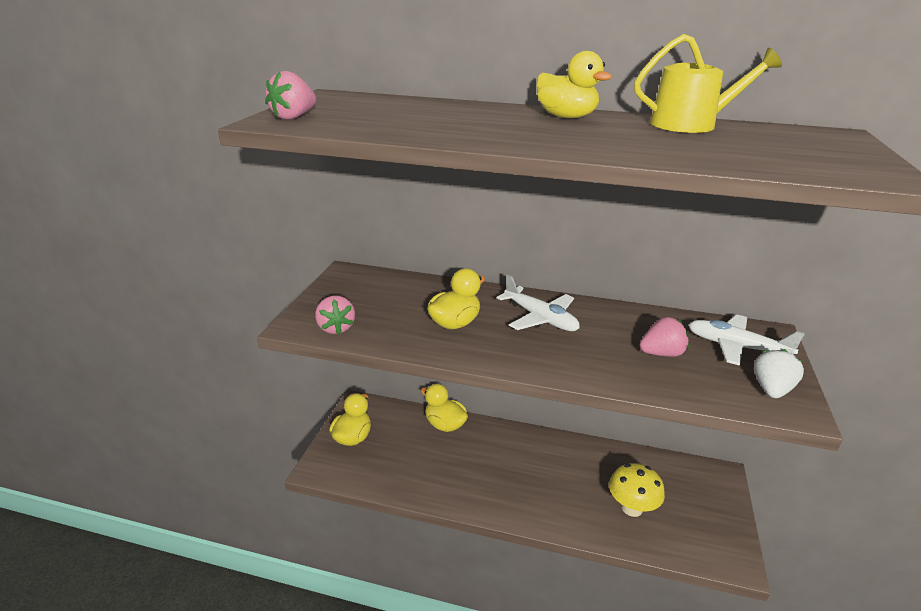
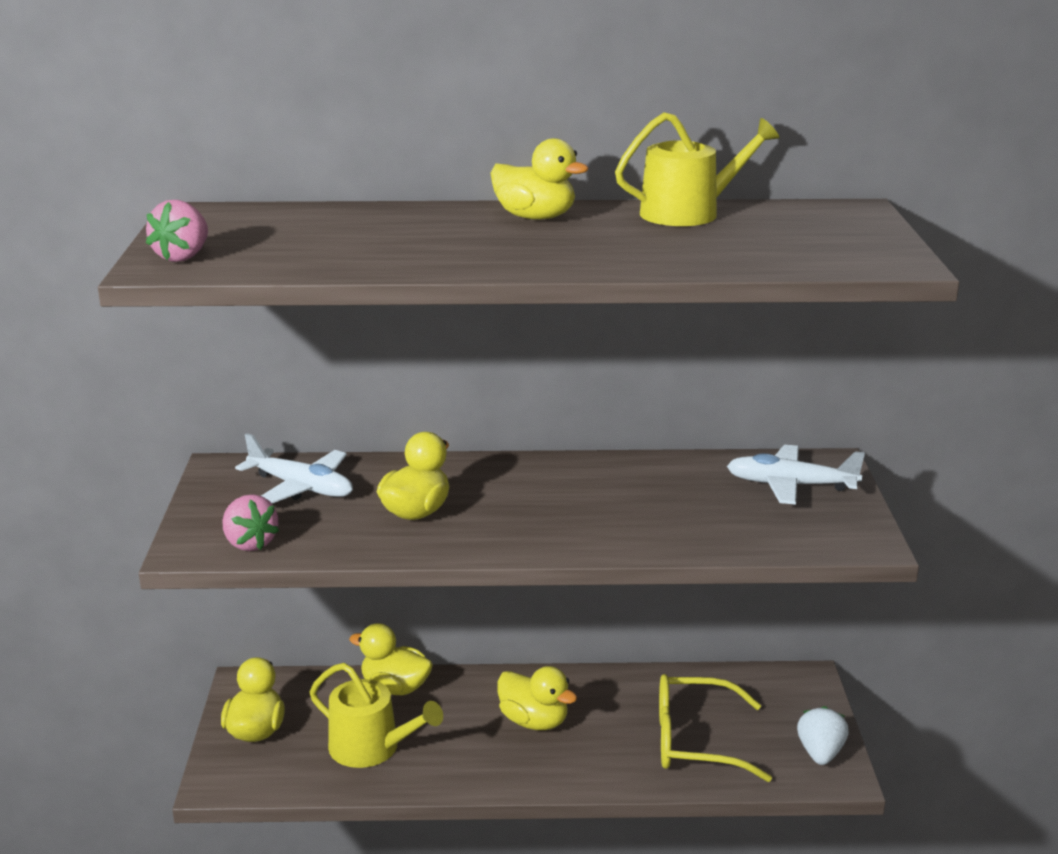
camera: 15 degrees left, 5 degrees down
white plane [497,274,580,331] -> white plane moved to [235,433,353,503]
yellow mushroom [609,463,665,517] -> yellow glasses [659,674,772,782]
pink strawberry [639,317,689,357] -> none
white strawberry [754,349,804,398] -> white strawberry moved to [797,706,849,765]
none -> yellow watering can [310,663,443,768]
none -> yellow duck [497,666,577,730]

